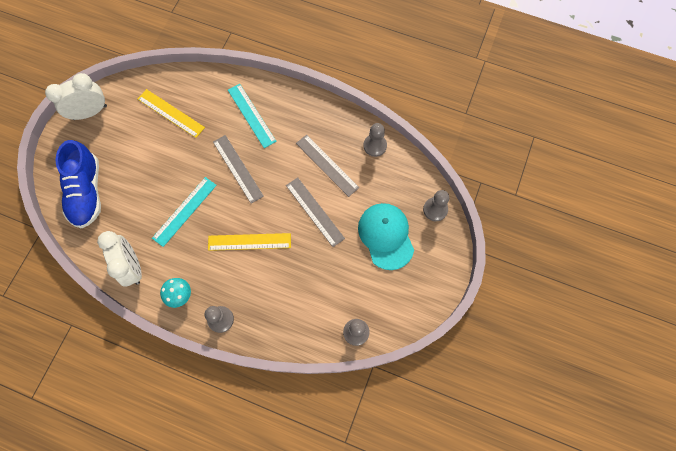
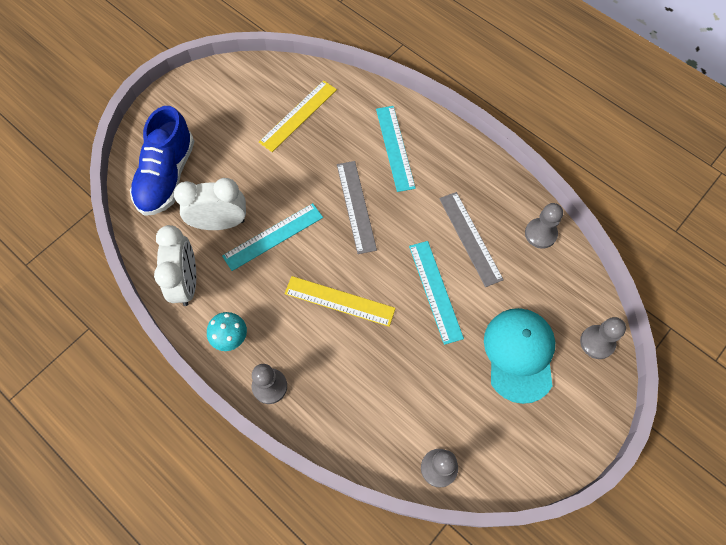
camera: 20 degrees right, 5 degrees down
white clock [45,73,107,120] -> white clock moved to [174,178,246,230]
yellow ruler [138,89,205,138] -> yellow ruler turned 75 degrees clockwise [259,80,337,152]
grey ruler [286,177,345,247] -> turquoise ruler [409,241,464,345]

